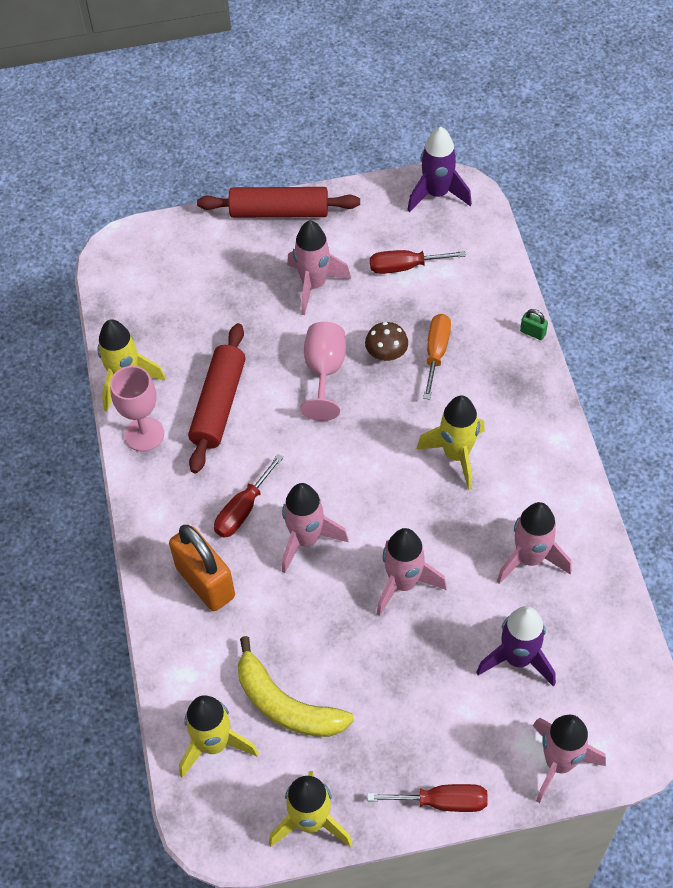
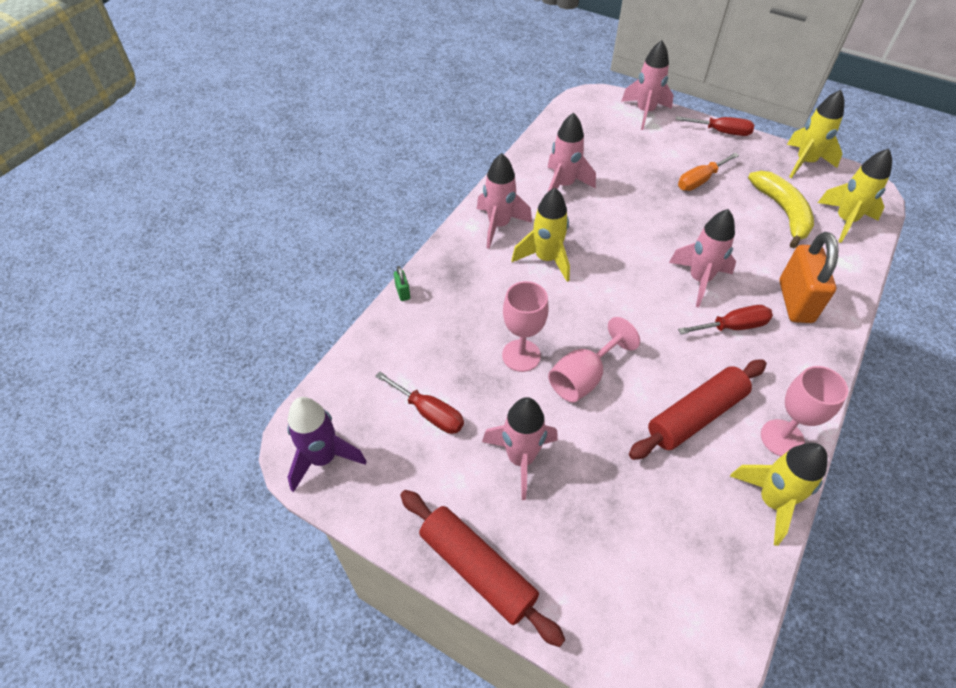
camera: 140 degrees left, 5 degrees down
brown mushroom [365,322,408,361] -> pink goblet [502,281,548,372]
red screwdriver [367,784,488,812] -> red screwdriver turned 150 degrees clockwise [676,116,755,136]
pink rocket [377,528,447,616] -> pink rocket moved to [477,153,532,249]
orange screwdriver [423,314,451,400] -> orange screwdriver moved to [678,153,739,191]
purple rocket [476,606,556,686] -> none

